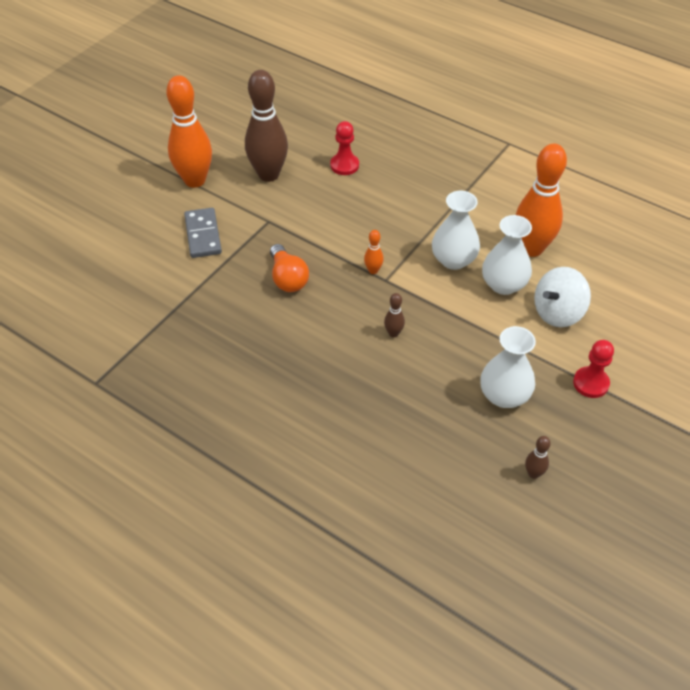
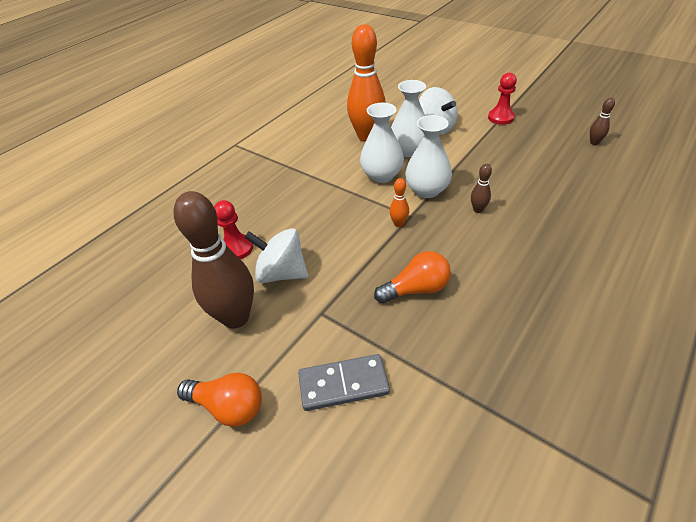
camera: 85 degrees left, 5 degrees down
orange bowling pin [166,75,212,188] -> orange light bulb [177,373,262,427]
white vase [480,326,536,408] -> white vase moved to [405,115,452,198]
none -> white spinning top [244,228,308,283]

